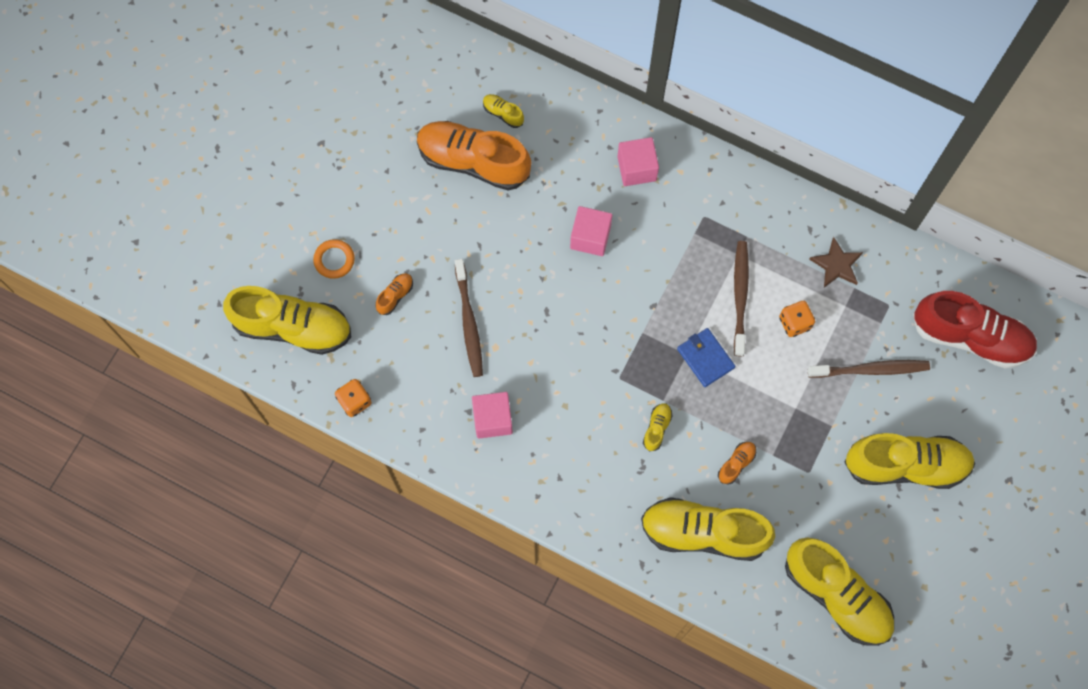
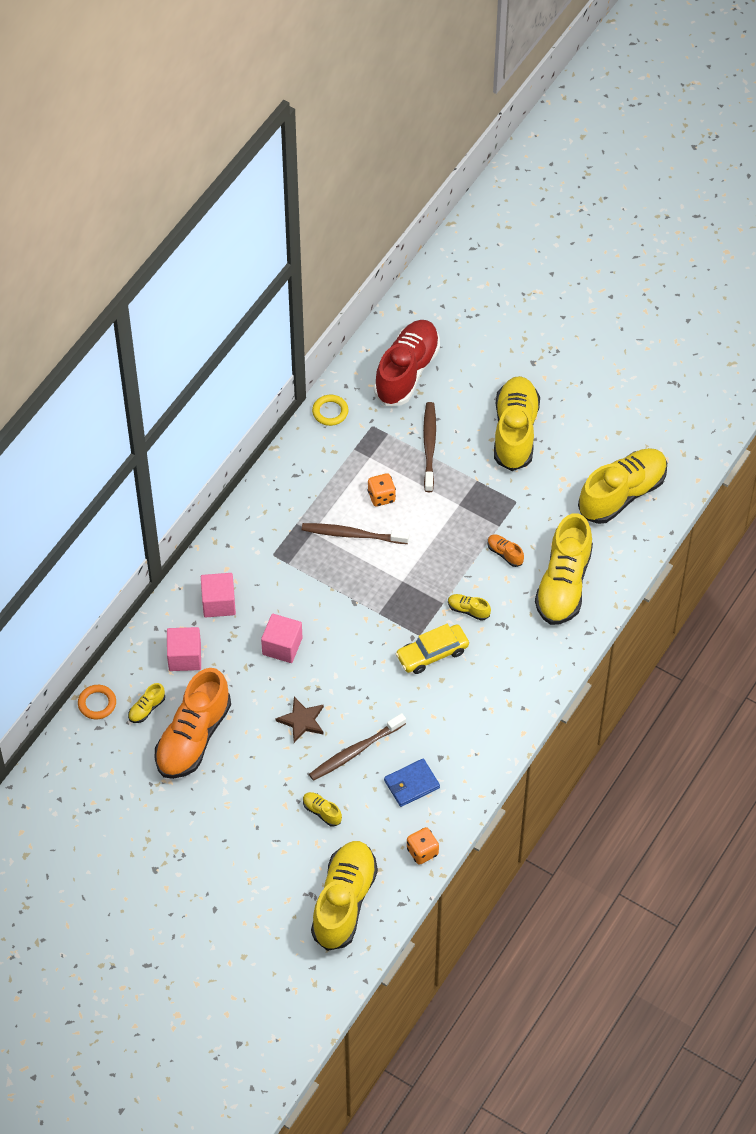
camera: 85 degrees left, 15 degrees down
orange ring [313,239,355,279] -> orange ring moved to [78,685,116,719]
orange shoe [376,273,413,315] -> yellow shoe [303,792,342,827]
brown toothbrush [455,259,483,377] -> brown toothbrush turned 150 degrees clockwise [309,713,406,781]
pink cube [472,392,513,438] -> pink cube moved to [167,627,201,671]
blue wallet [677,328,735,387] -> blue wallet moved to [384,759,440,807]
brown star [809,237,863,288] -> brown star moved to [276,697,324,743]
none -> yellow ring [312,395,348,426]
none -> yellow car [395,624,469,674]

